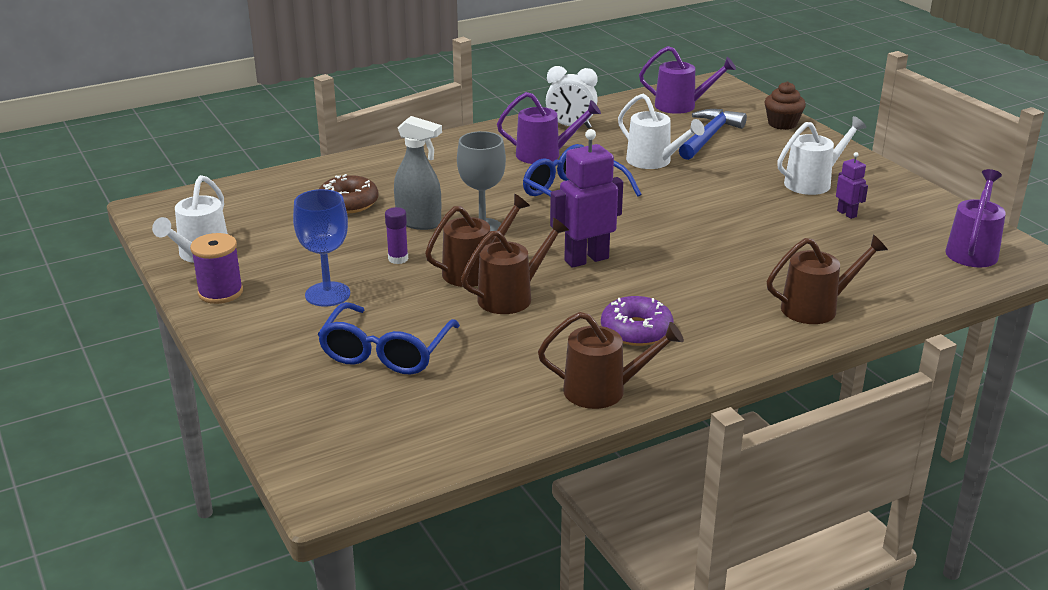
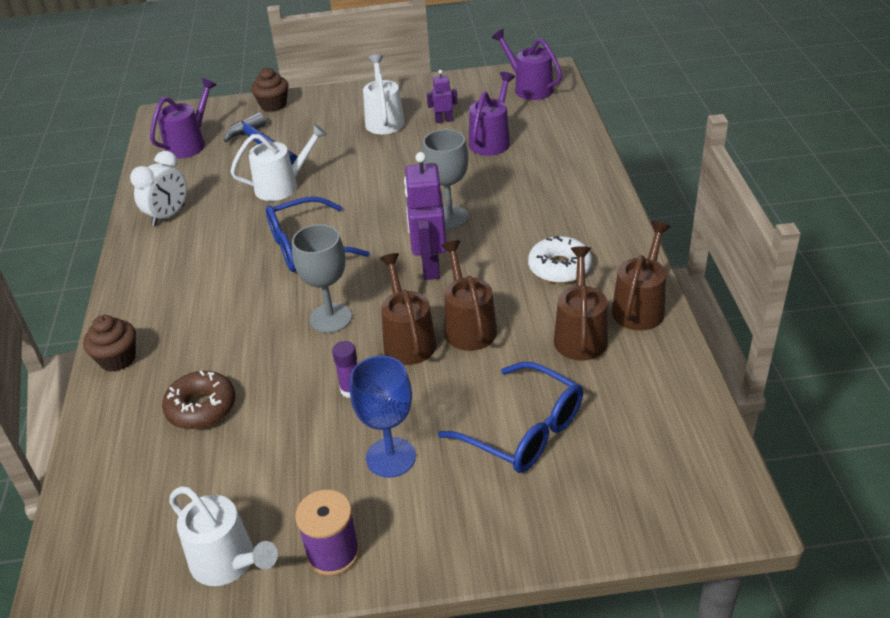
camera: 65 degrees left, 10 degrees up
grey spray bottle [394,116,442,230] -> none
purple watering can [497,92,601,164] -> purple watering can moved to [469,72,515,156]
purple donut [601,296,674,346] -> white donut [528,236,592,283]
brown watering can [767,235,888,324] -> brown watering can moved to [554,246,608,361]
none -> brown cupcake [83,315,136,372]
none -> grey goblet [422,129,469,229]

